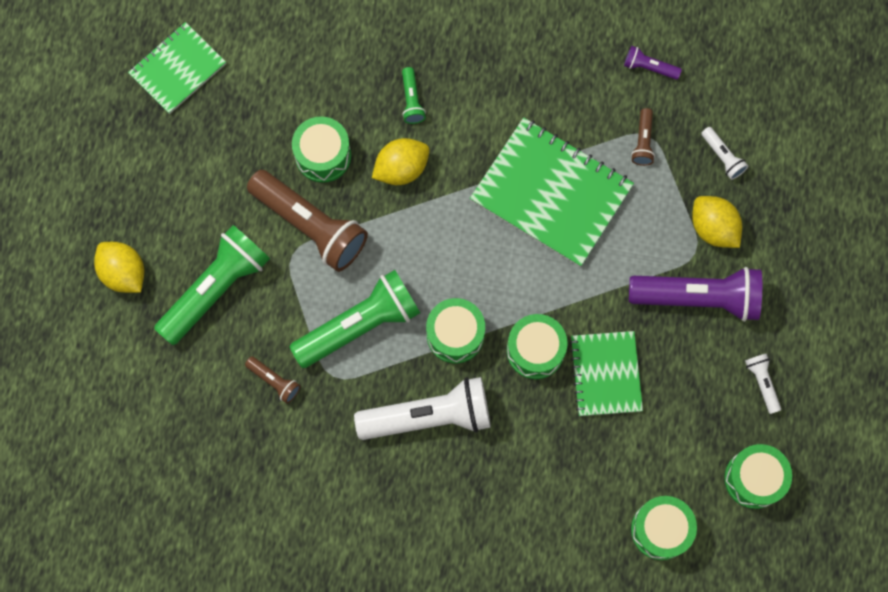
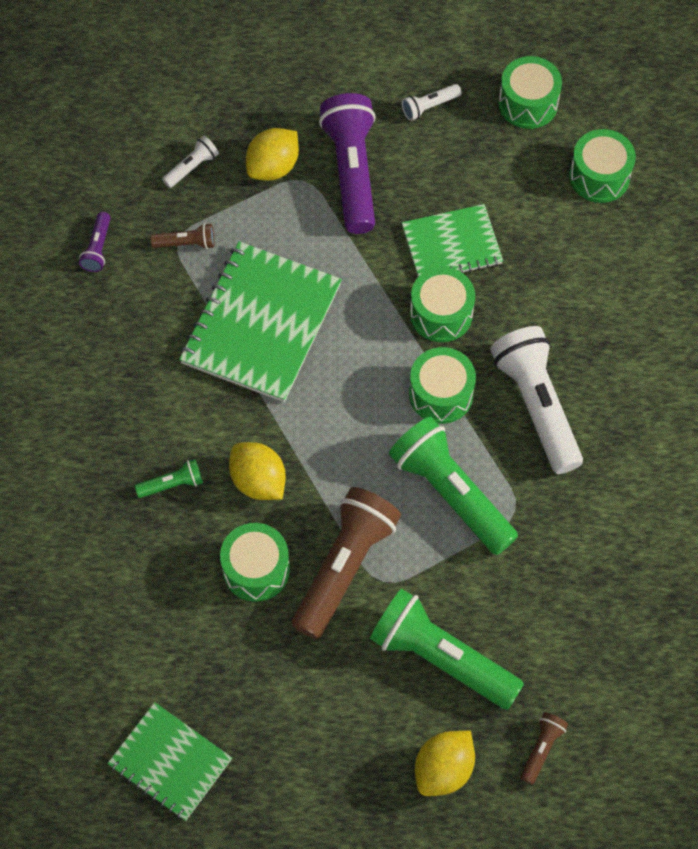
camera: 100 degrees left, 10 degrees down
brown flashlight [245,356,301,404] -> brown flashlight moved to [520,712,568,785]

